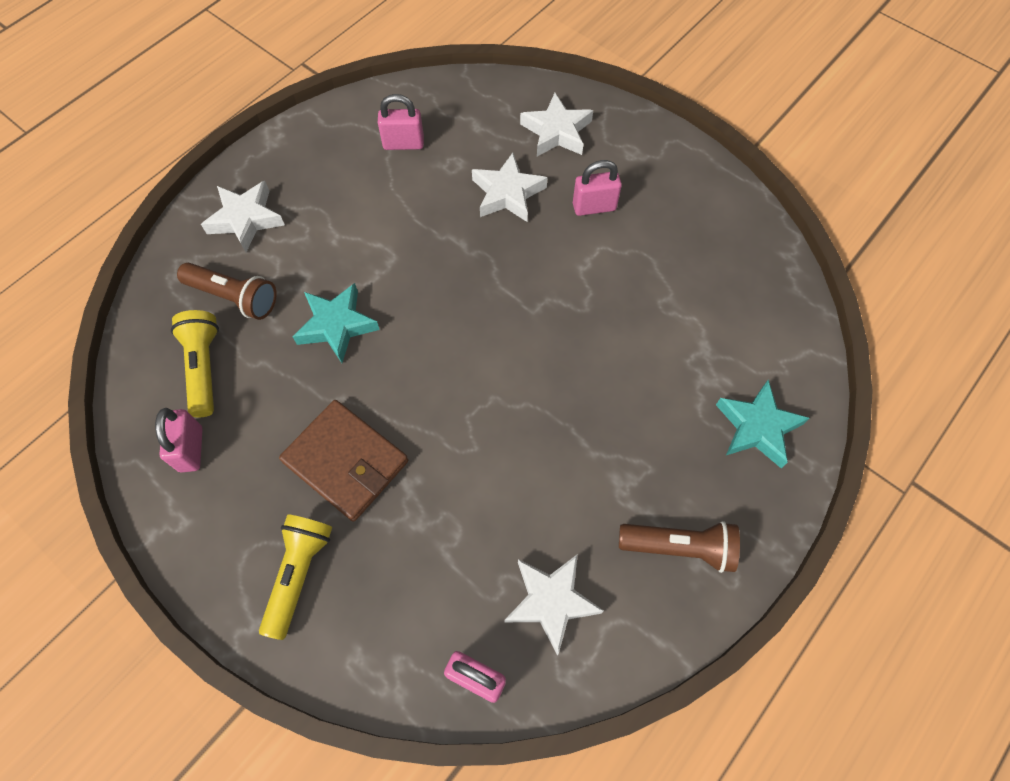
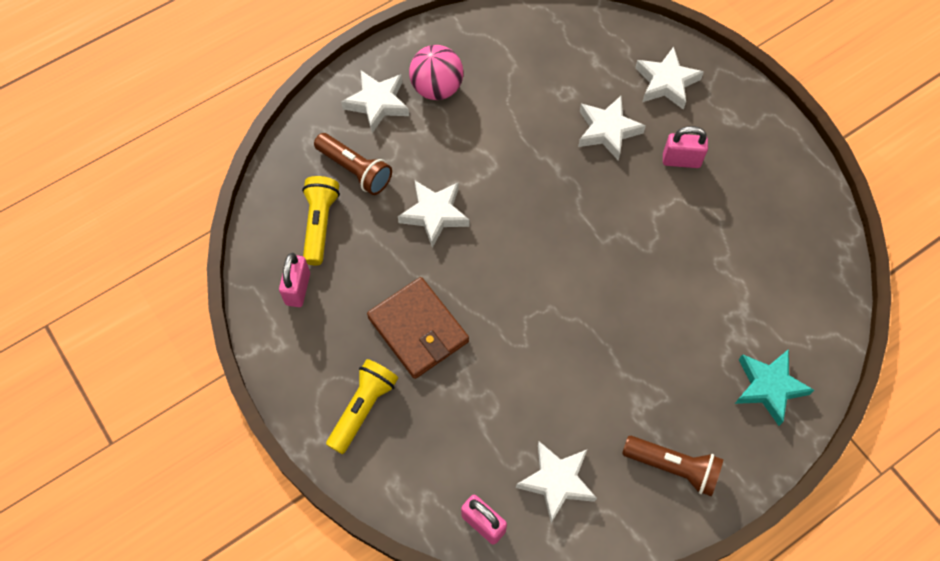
camera: 15 degrees right, 0 degrees up
turquoise star [293,283,380,363] -> white star [398,181,470,248]
pink padlock [378,94,424,150] -> none
none -> pink ball [409,45,463,100]

